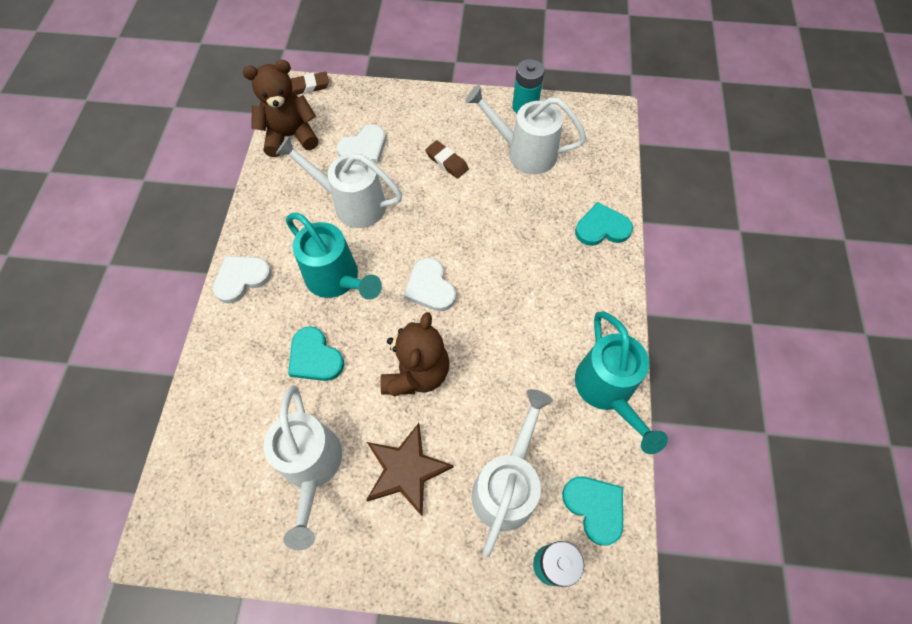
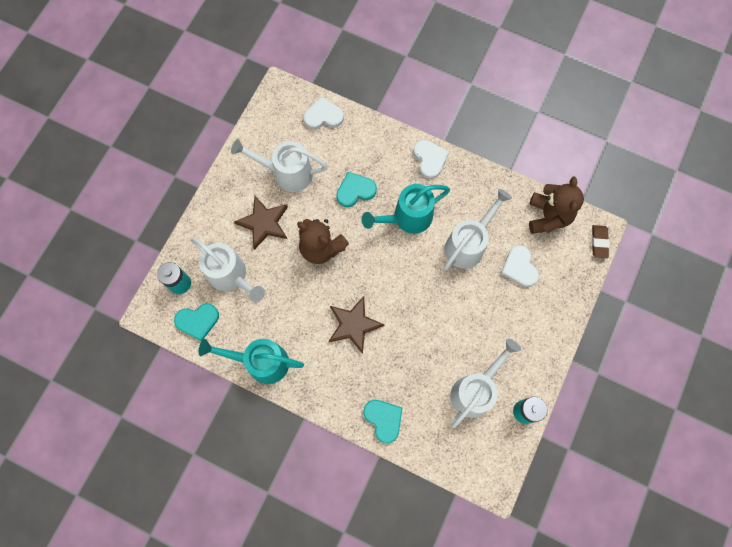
camera: 110 degrees right, 10 degrees up
white heart [404,258,456,311] -> white heart moved to [303,97,344,129]
brown eraser [425,140,469,179] -> none
turquoise heart [575,202,633,246] -> turquoise heart turned 45 degrees counterclockwise [363,400,402,443]
none -> brown star [329,296,384,354]

